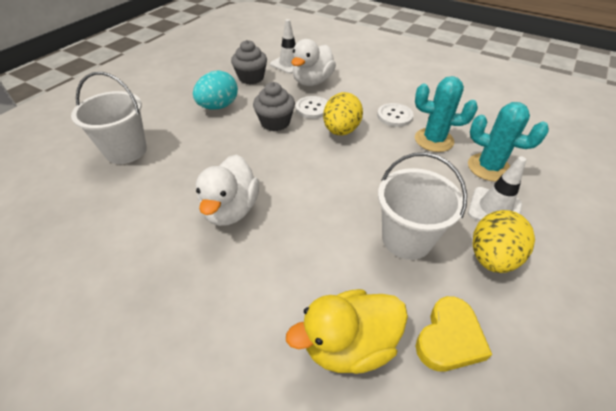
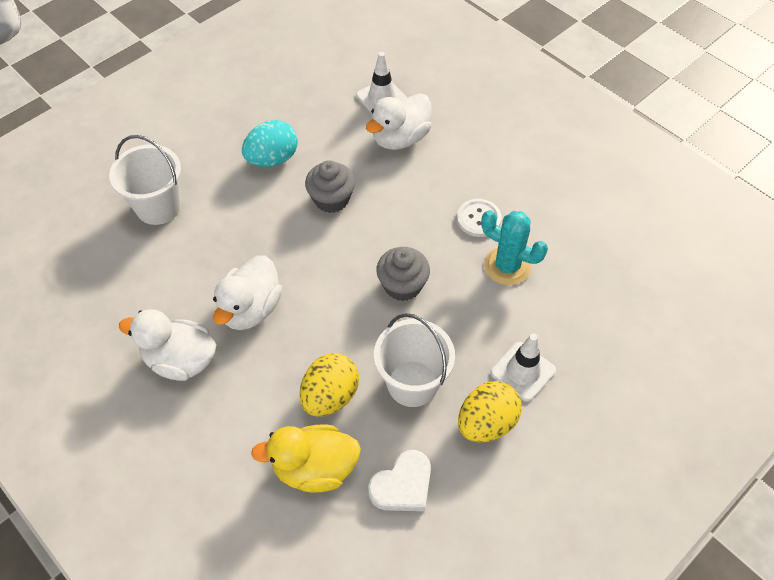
camera: 15 degrees right, 10 degrees up
grey cupcake [231,40,267,84] -> grey cupcake moved to [376,247,430,301]
white button [296,96,328,119] -> none
yellow egg [323,92,363,135] -> yellow egg moved to [300,353,359,417]
yellow heart [416,296,492,372] -> white heart [368,450,431,511]
turquoise cactus [468,102,549,182] -> none
none -> white duck [119,309,216,381]

